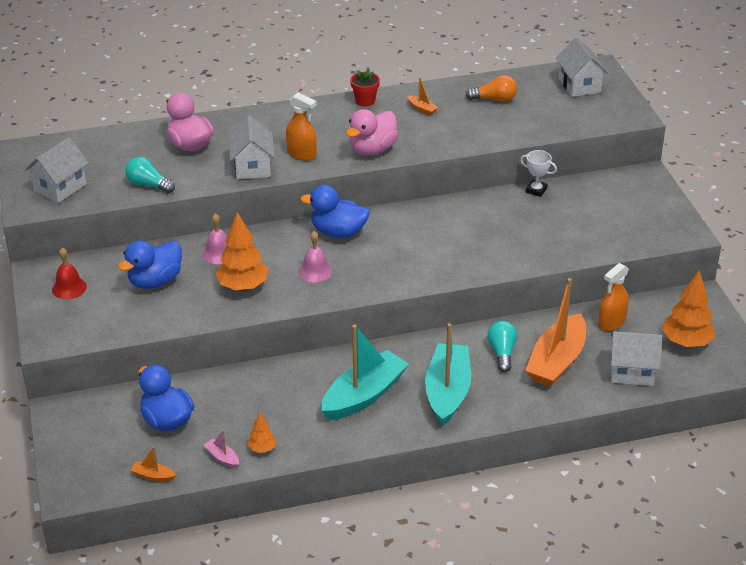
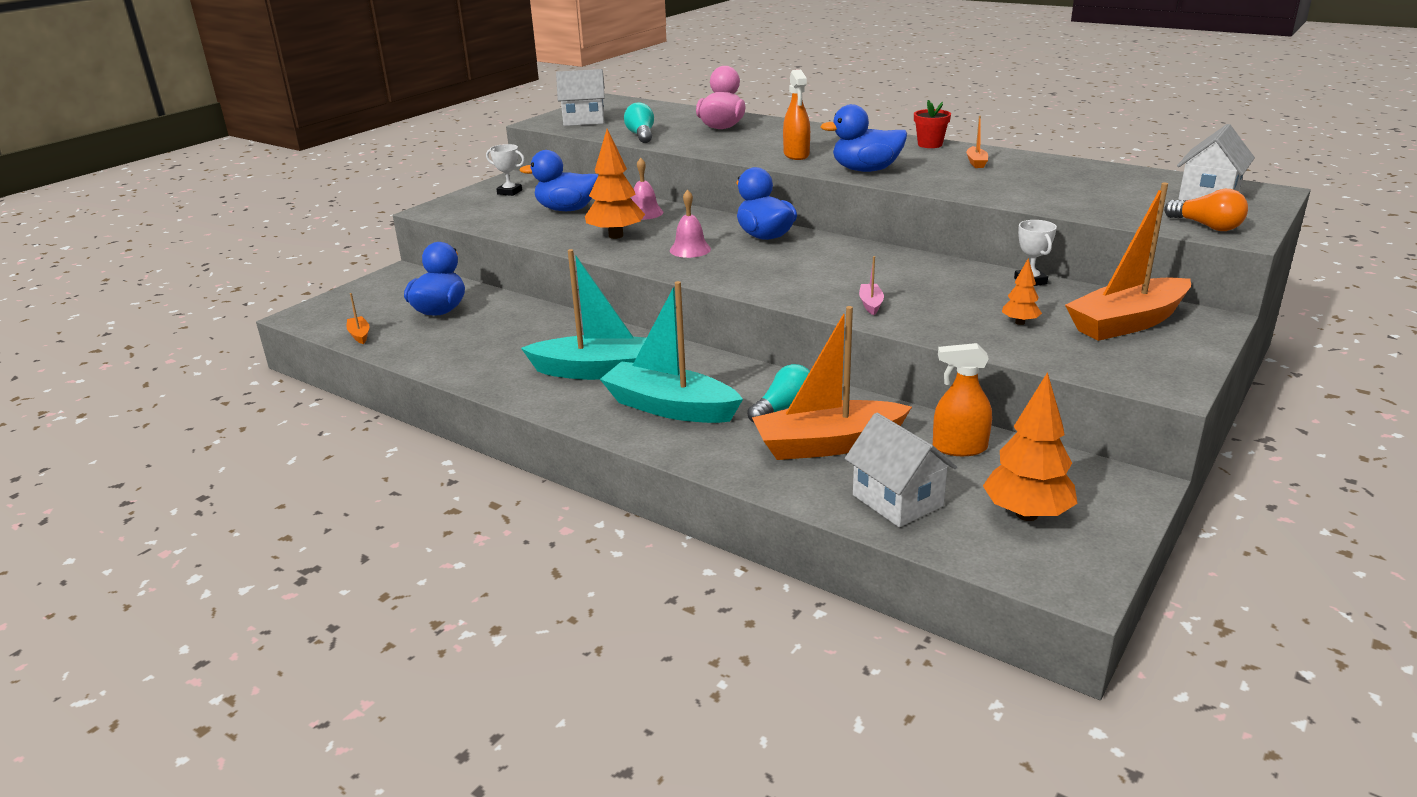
camera: 50 degrees right, 10 degrees down
red bell [52,248,87,299] -> white trophy [486,144,525,196]
pink boat [204,430,239,468] -> pink boat moved to [859,256,884,315]
white house [229,116,275,179] -> none
orange tree [247,412,276,453] -> orange tree moved to [1002,258,1042,325]
pink duck [346,109,398,155] -> blue duck [820,104,907,172]
turquoise boat [425,323,471,426] -> turquoise boat turned 120 degrees counterclockwise [600,281,743,423]
orange light bulb [465,75,517,102] -> orange light bulb moved to [1164,189,1248,231]
none -> orange boat [1065,183,1191,341]

